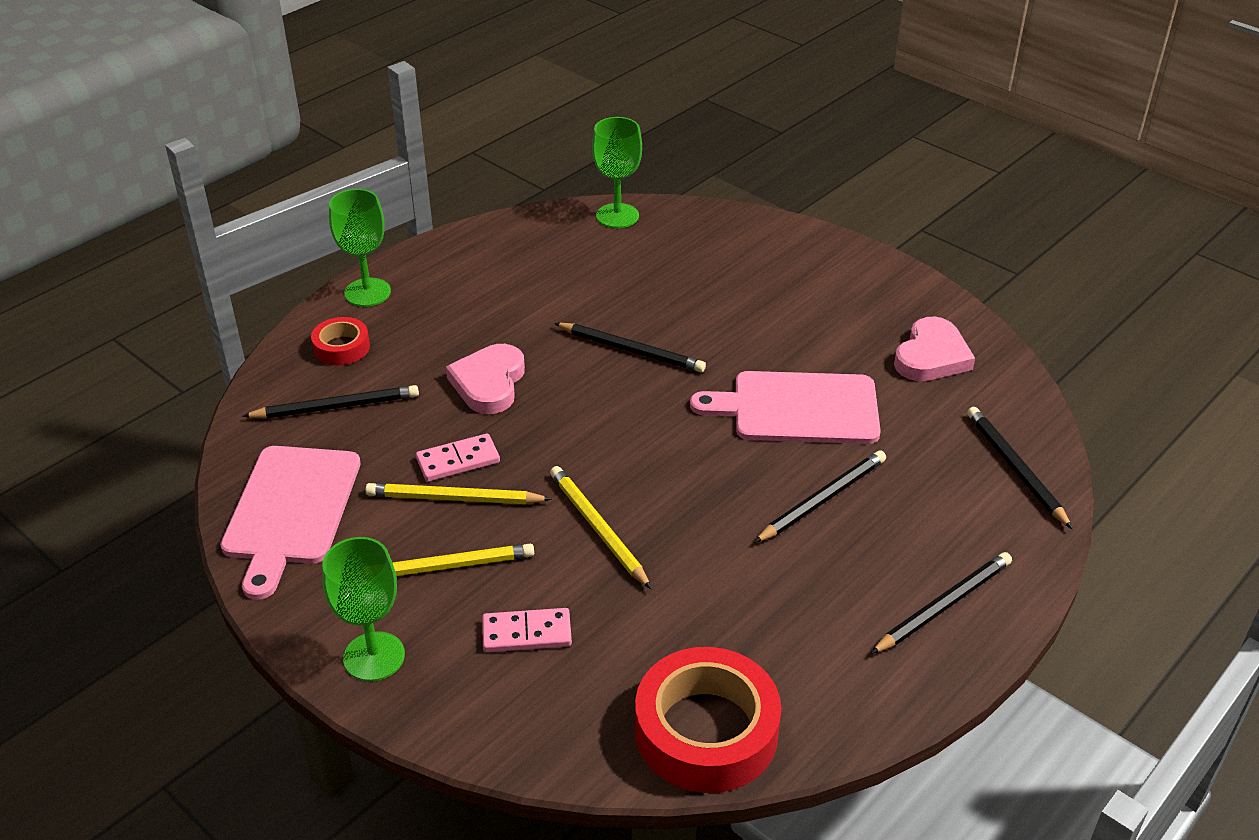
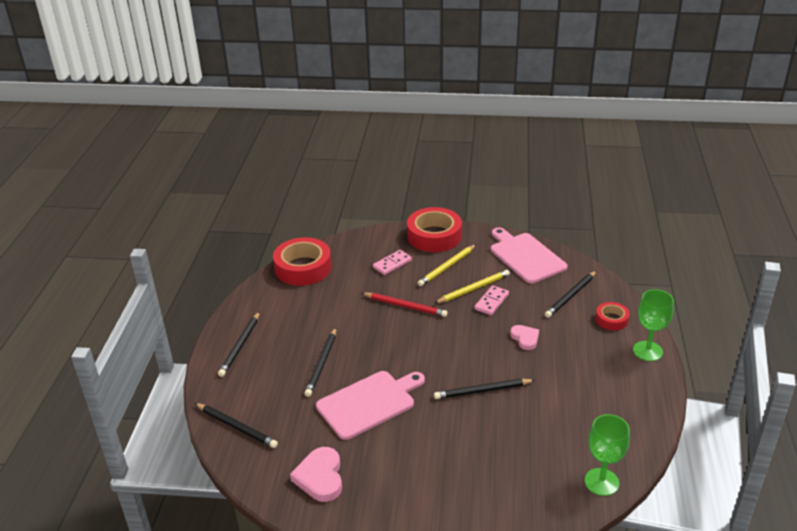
camera: 145 degrees right, 5 degrees down
green goblet [322,537,405,681] -> red tape [407,207,462,252]
pink heart [446,344,525,414] -> pink heart [510,325,539,350], size x0.64
yellow pencil [550,466,651,589] -> red pencil [362,293,447,317]

